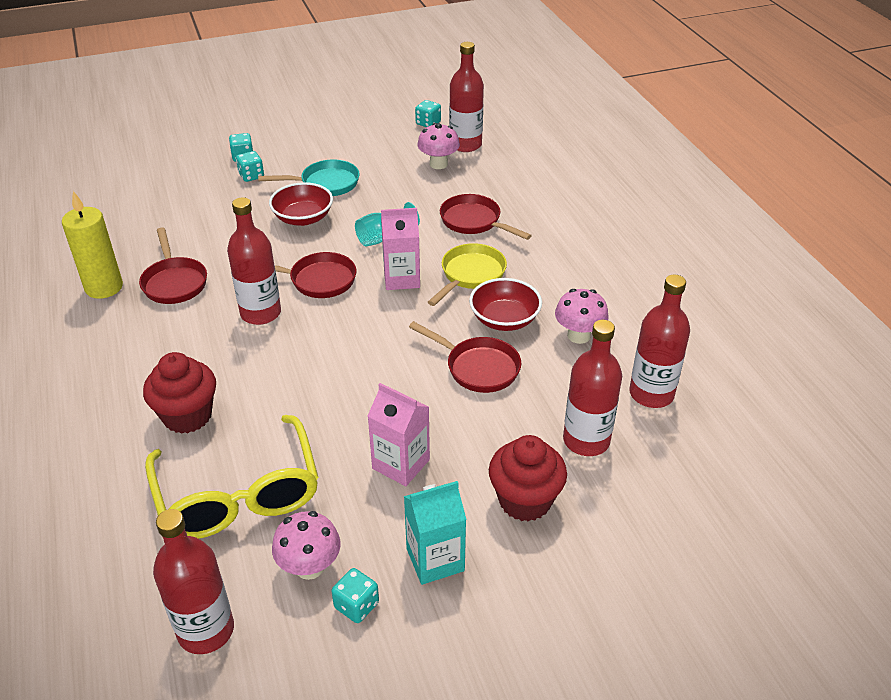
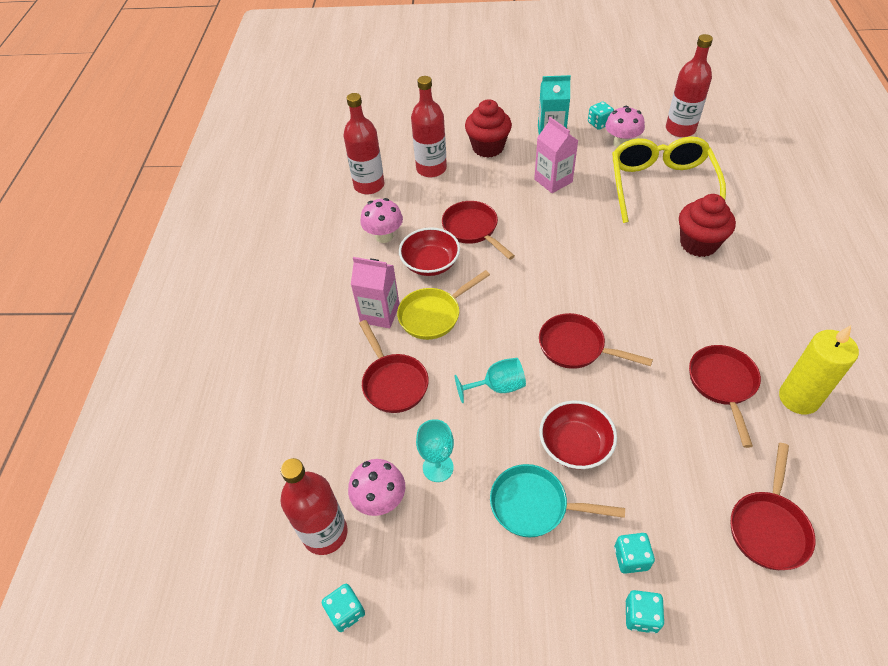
camera: 155 degrees left, 10 degrees up
red bottle [227,197,281,325] -> none
pink carton [381,208,420,290] -> pink carton moved to [351,257,400,328]
none -> turquoise goblet [416,419,454,482]
none -> red pan [731,443,816,570]

